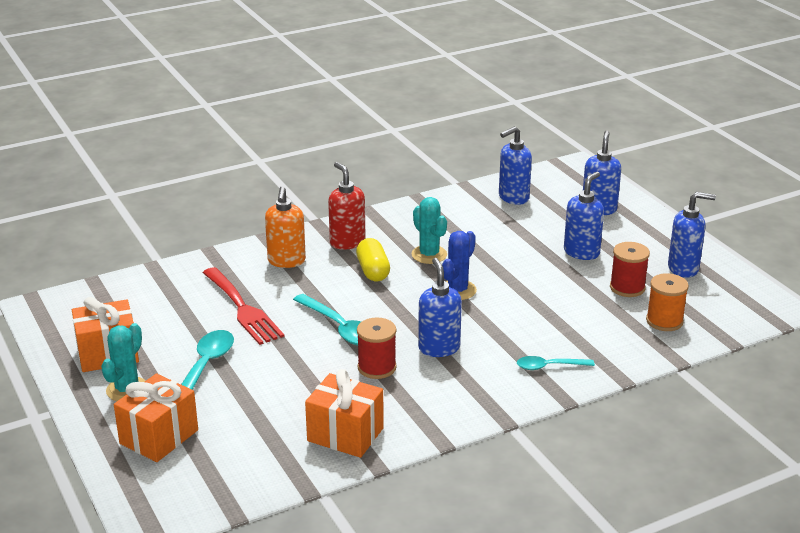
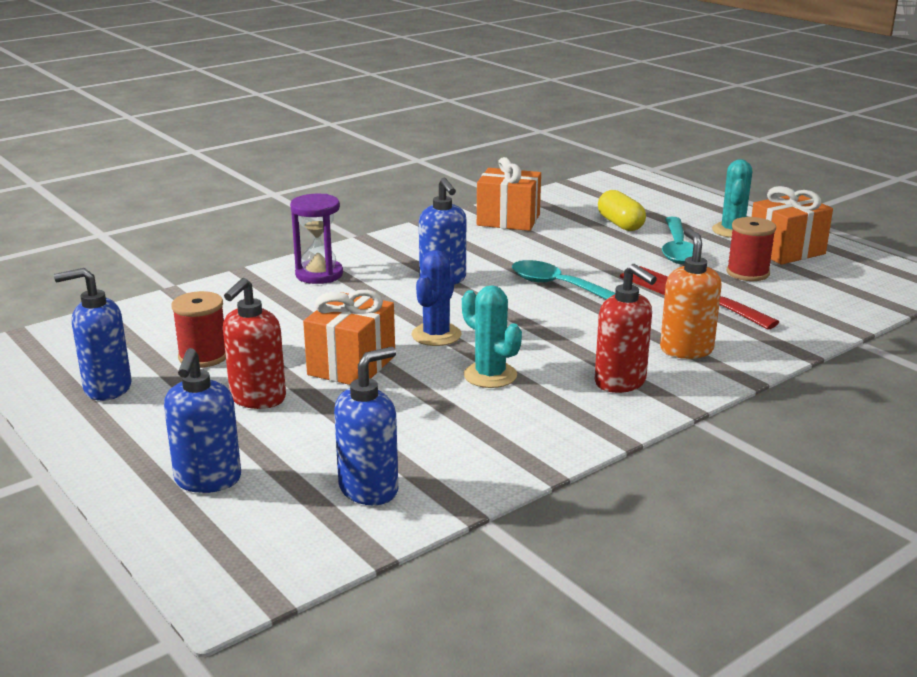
camera: 170 degrees right, 5 degrees down
orange gift [114,373,198,462] -> orange gift moved to [303,290,395,385]
yellow capsule [356,238,390,281] -> yellow capsule moved to [598,190,646,231]
red spool [357,318,397,379] -> red spool moved to [727,217,776,281]
turquoise spoon [517,356,595,370] -> purple hourglass [290,194,343,284]
blue soap dispenser [564,172,604,260] -> red soap dispenser [223,278,286,409]
orange spool [646,273,689,331] -> none

